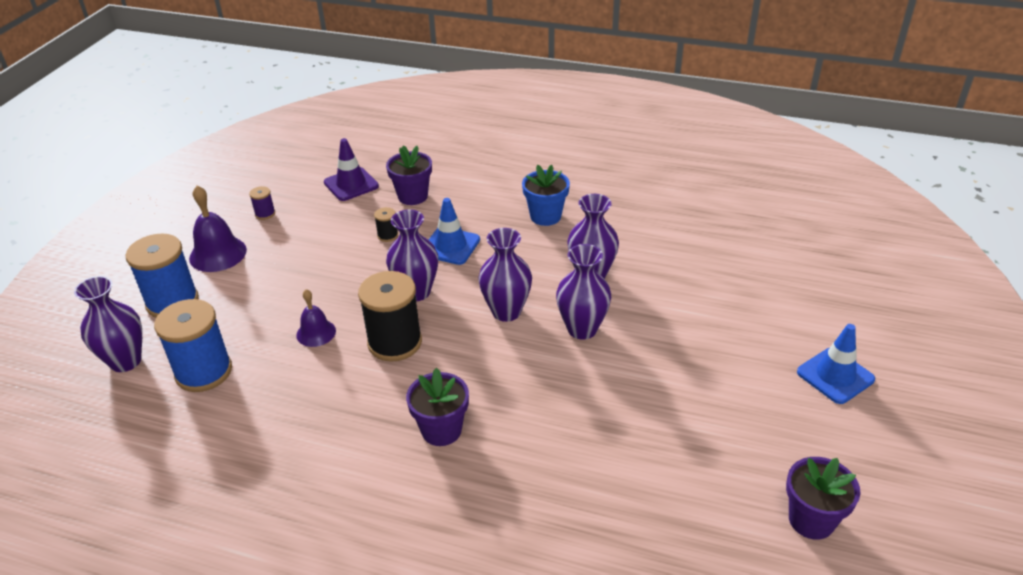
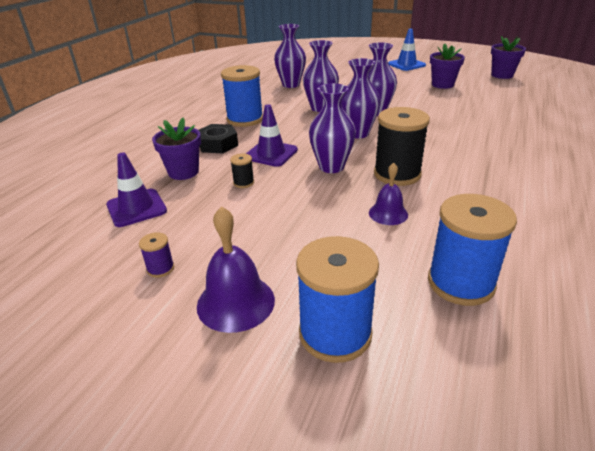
camera: 85 degrees left, 5 degrees down
purple vase [74,276,142,372] -> purple vase moved to [274,24,306,88]
purple flower pot [406,368,469,446] -> purple flower pot moved to [430,43,465,89]
blue traffic cone [429,198,480,265] -> purple traffic cone [246,104,298,167]
blue flower pot [522,165,570,226] -> blue spool [221,65,263,127]
none -> black nut [199,124,238,153]

